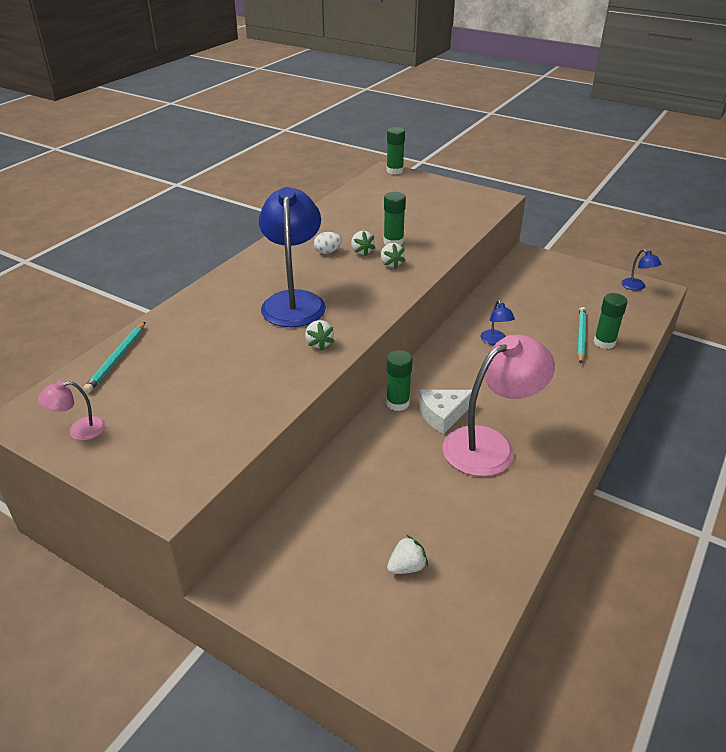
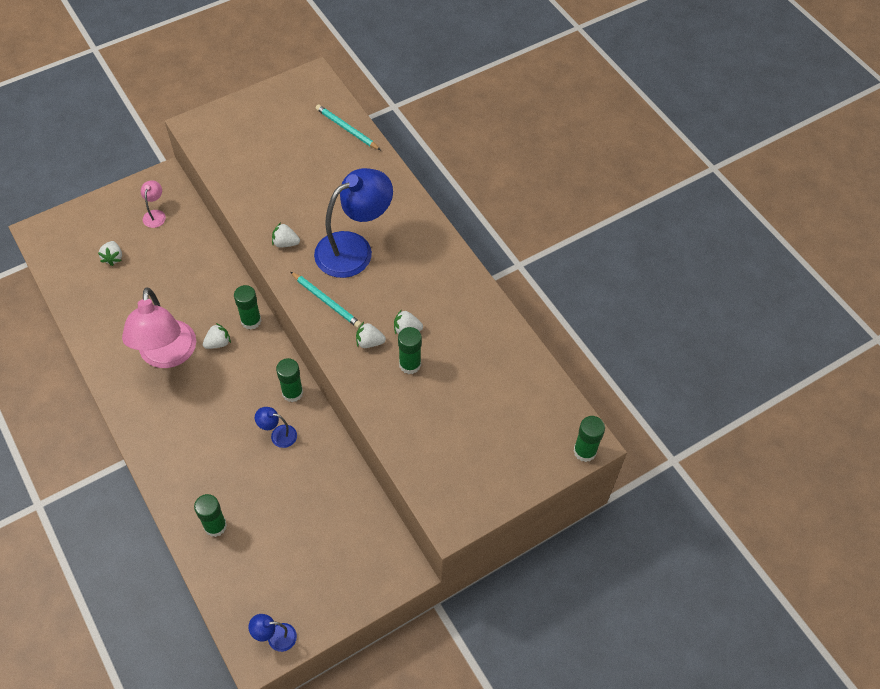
camera: 115 degrees right, 20 degrees up
pink lamp [38,381,106,440] -> pink lamp moved to [141,180,166,228]
blue lamp [259,187,326,327] -> blue lamp turned 60 degrees counterclockwise [314,168,393,278]
white egg [314,232,342,254] -> none
white cheese [419,390,472,434] -> white strawberry [203,323,231,349]
turquoise pencil [577,307,586,363] -> turquoise pencil moved to [291,272,362,328]
none -> green glue stick [276,358,303,402]

